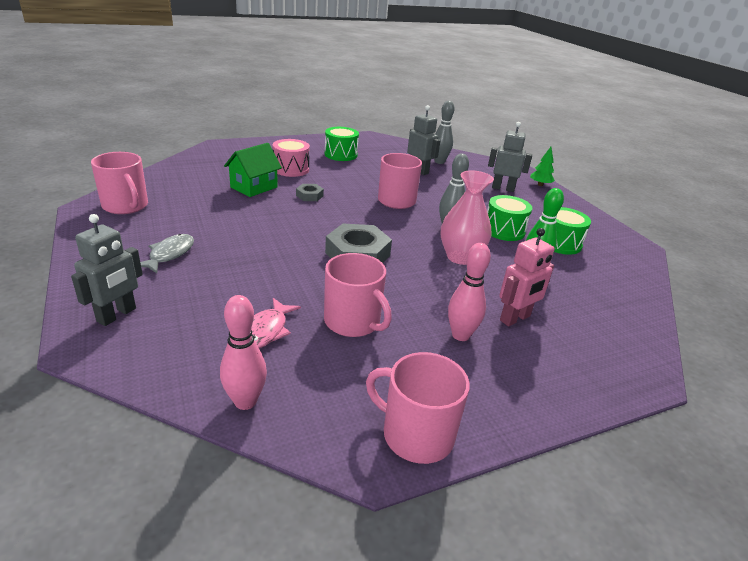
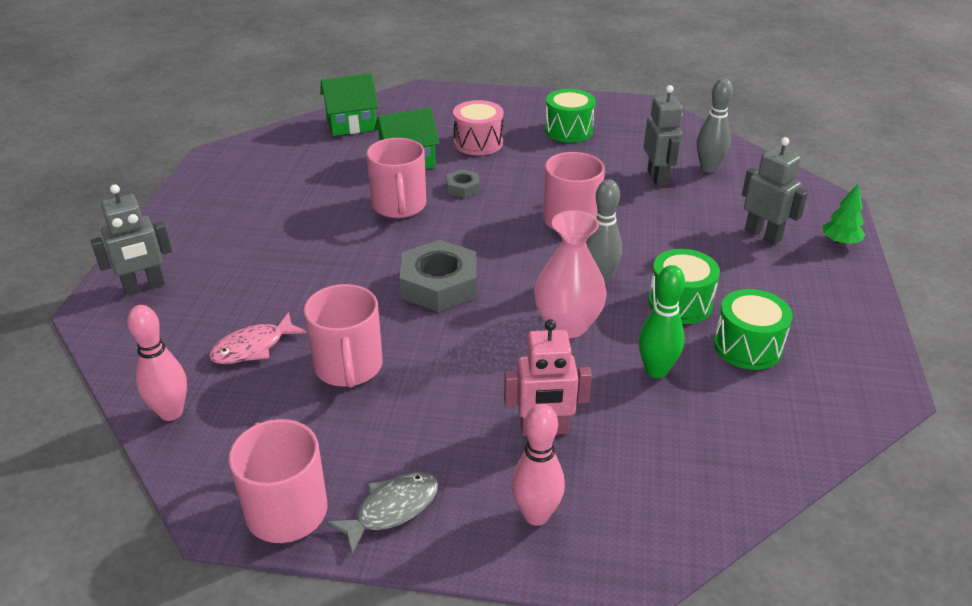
camera: 35 degrees right, 5 degrees up
pink mug [91,152,148,214] -> pink mug moved to [366,138,426,218]
grey fish [140,234,194,273] -> grey fish moved to [326,472,438,554]
pink bowling pin [448,243,491,341] -> pink bowling pin moved to [511,404,565,526]
none -> green house [320,73,378,136]

